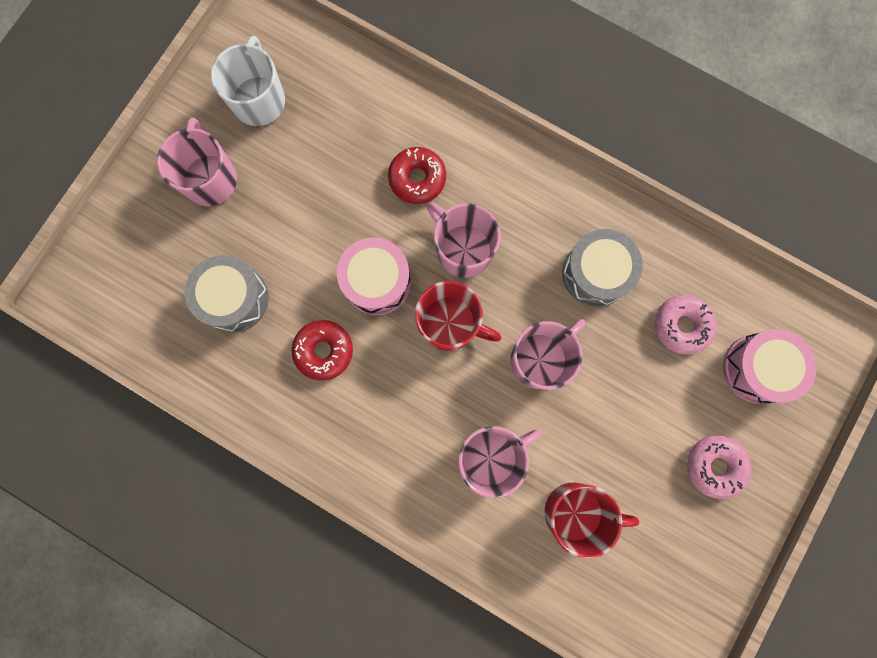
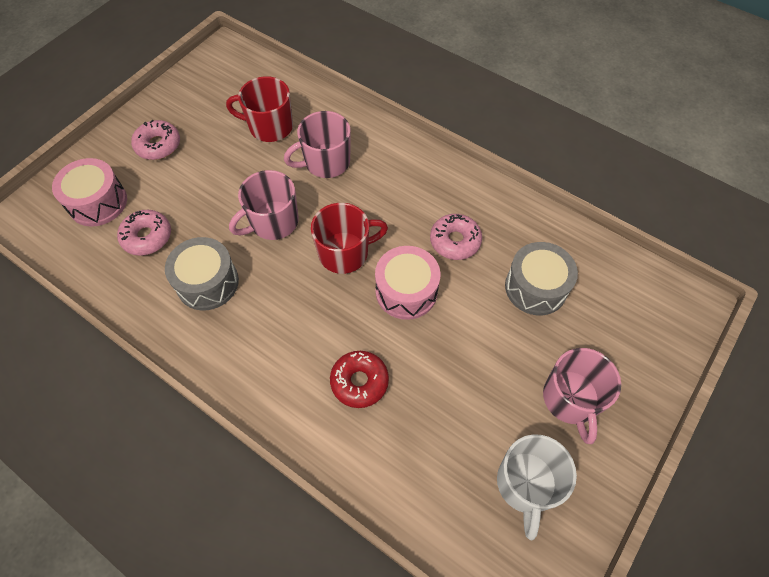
camera: 175 degrees left, 20 degrees down
red donut [292,320,353,381] -> pink donut [430,214,482,260]
red mug [415,281,501,351] -> red mug turned 135 degrees clockwise [311,203,388,274]
pink mug [427,202,501,278] -> none

